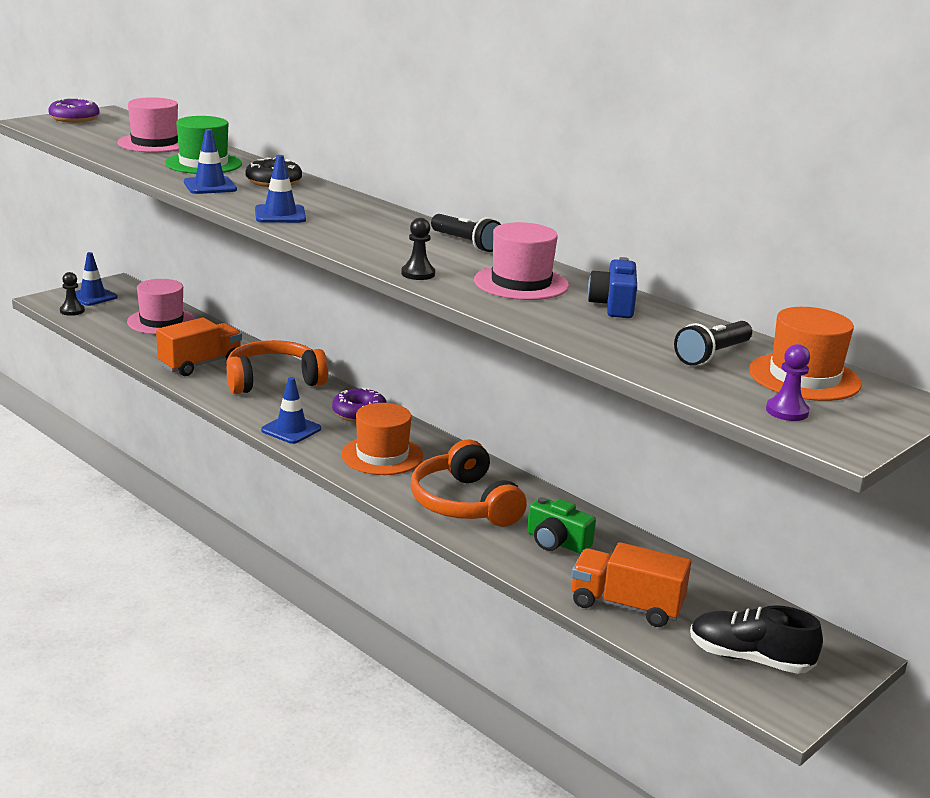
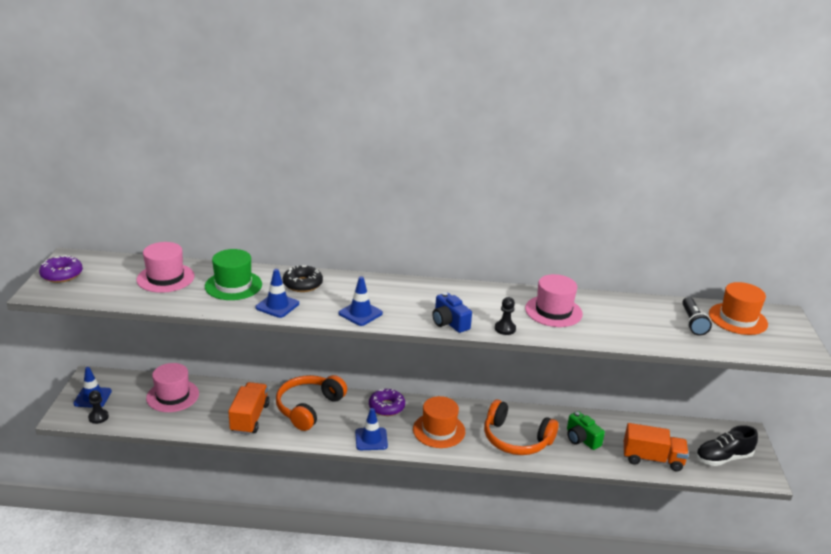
camera: 40 degrees left, 5 degrees up
black flashlight [431,214,501,252] -> none
green camera [527,497,596,554] -> green camera turned 60 degrees clockwise [567,411,605,450]
orange truck [571,542,691,627] -> orange truck turned 150 degrees counterclockwise [624,423,689,471]
blue camera [588,257,637,318] -> blue camera moved to [432,292,472,333]
purple pawn [766,344,810,421] -> none

